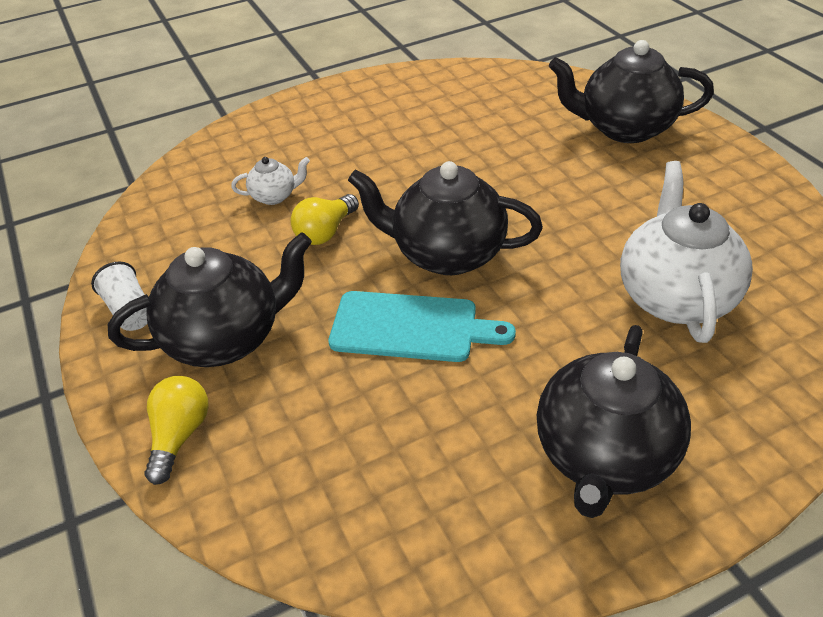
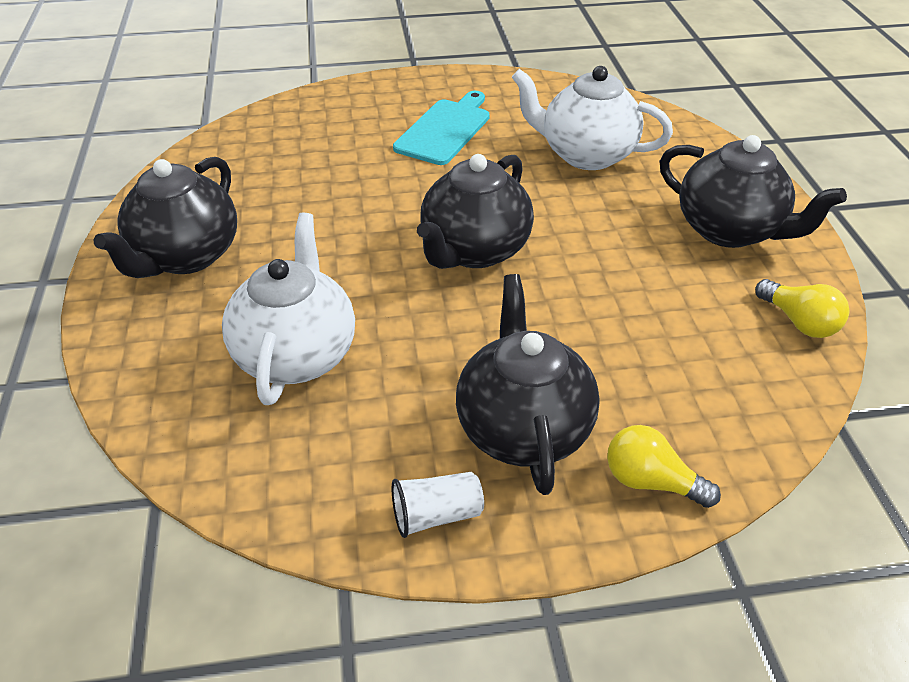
camera: 75 degrees left, 0 degrees up
white teapot [231,157,310,205] -> white teapot [222,213,355,405], size x2.11
yellow light bulb [291,194,359,245] -> yellow light bulb moved to [755,279,849,338]
turquoise cutting board [328,291,516,362] -> turquoise cutting board moved to [393,91,490,165]
black teapot [549,40,714,143] -> black teapot moved to [93,157,237,278]

